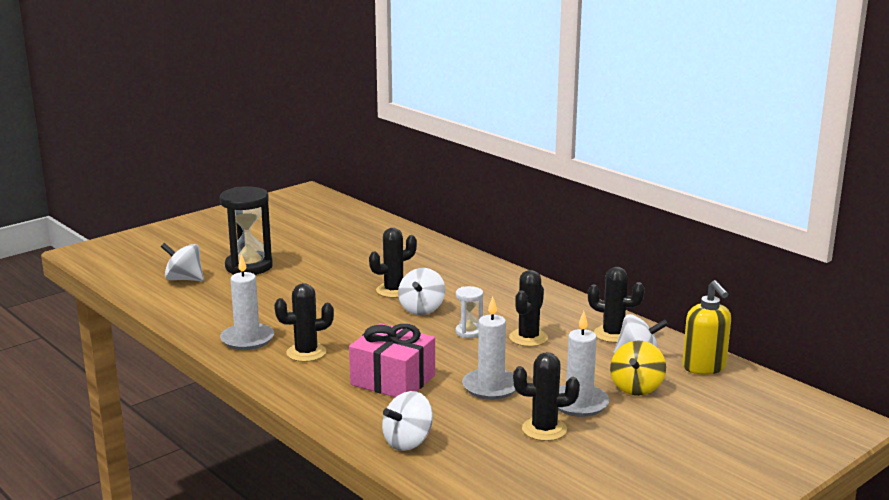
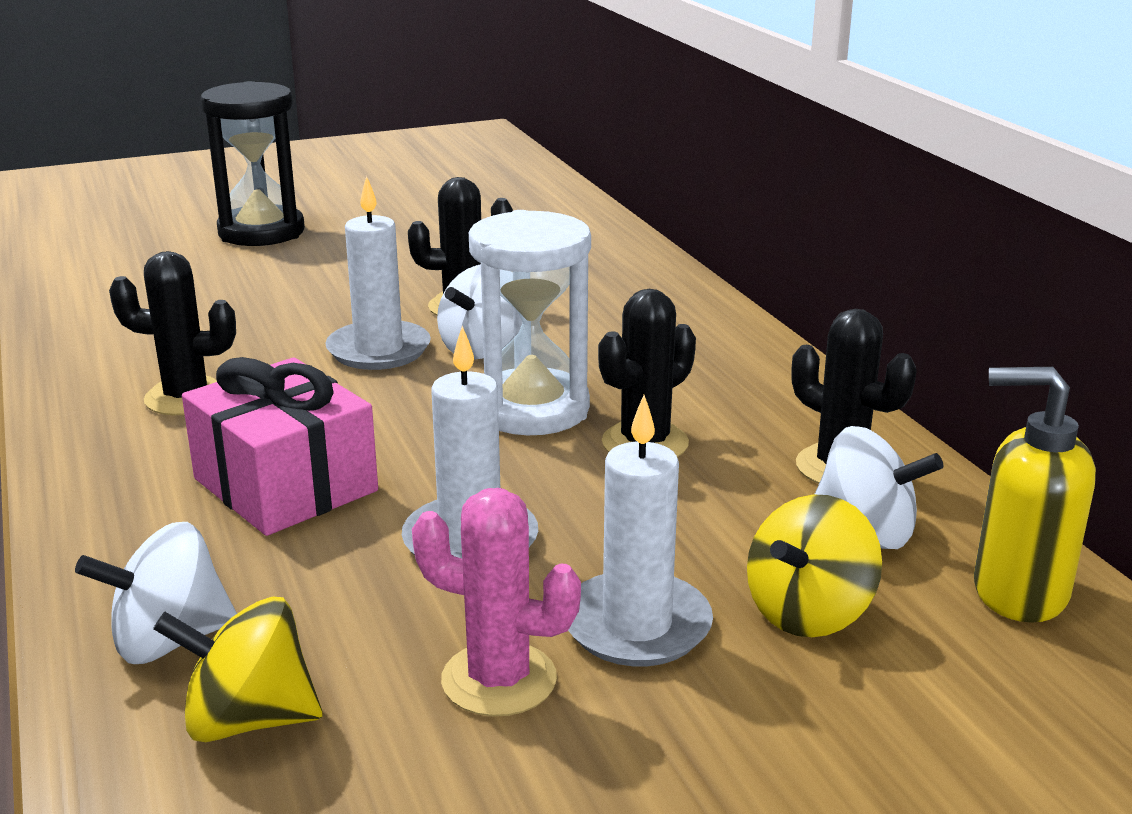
camera: 20 degrees right, 5 degrees up
white spinning top [161,243,204,281] -> none
white candle [220,254,274,350] -> white candle moved to [325,176,431,370]
white hourglass [456,286,483,338] -> white hourglass [469,210,591,435], size x1.96
black cactus [513,352,580,441] -> pink cactus [412,488,581,717]
yellow soap dispenser [682,280,731,375] -> yellow soap dispenser turned 105 degrees clockwise [974,367,1096,623]
none -> yellow spinning top [153,597,323,742]

